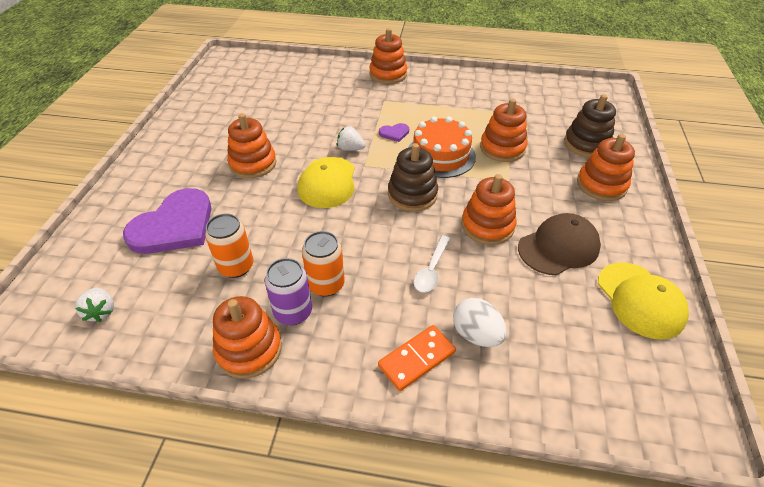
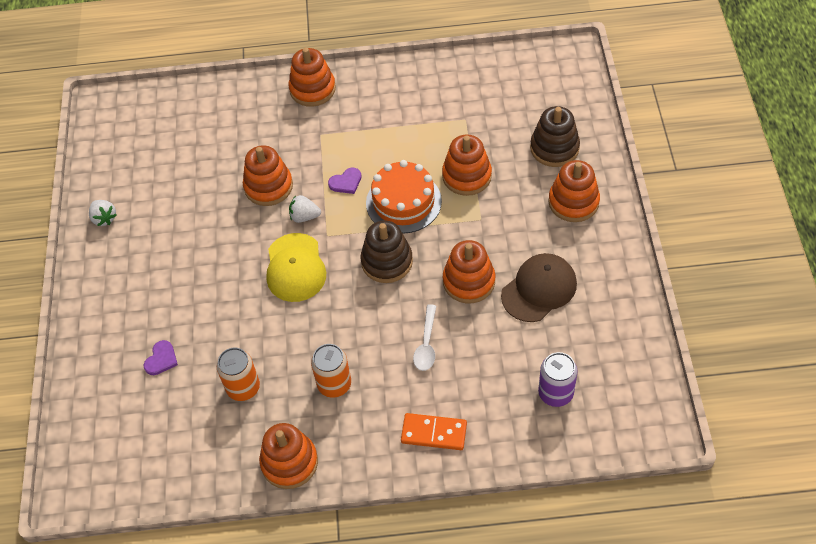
camera: 10 degrees left, 10 degrees up
white strawberry [75,288,114,322] -> white strawberry moved to [89,200,117,226]
purple heart [123,188,212,254] -> purple heart [144,340,178,375], size x0.41
orange stacking toy [227,113,277,178] -> orange stacking toy moved to [243,146,293,206]
purple can [265,258,312,325] -> purple can moved to [538,352,577,407]
orange domino [378,325,456,391] -> orange domino turned 60 degrees clockwise [401,413,467,450]
white egg [453,298,507,347] -> none
yellow cap [598,262,689,340] -> none

